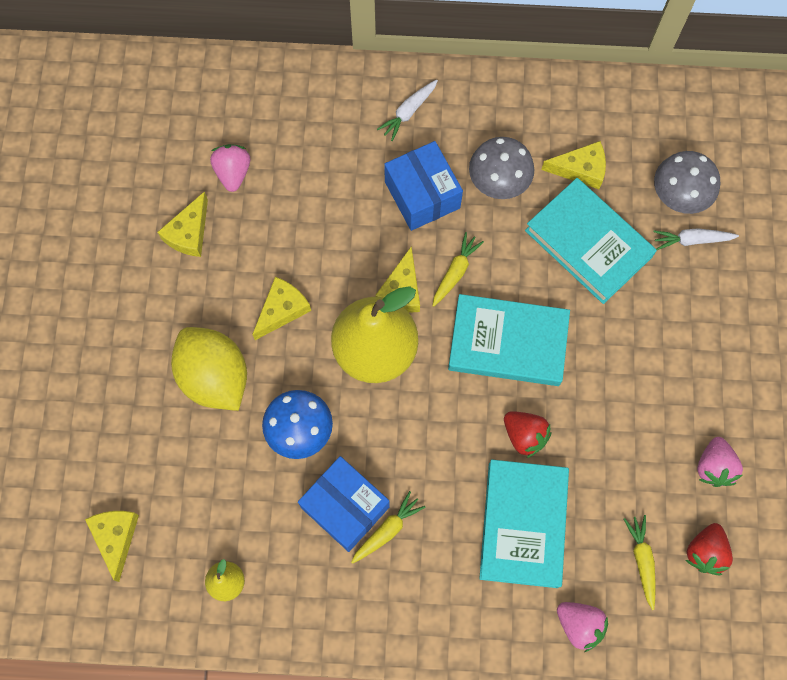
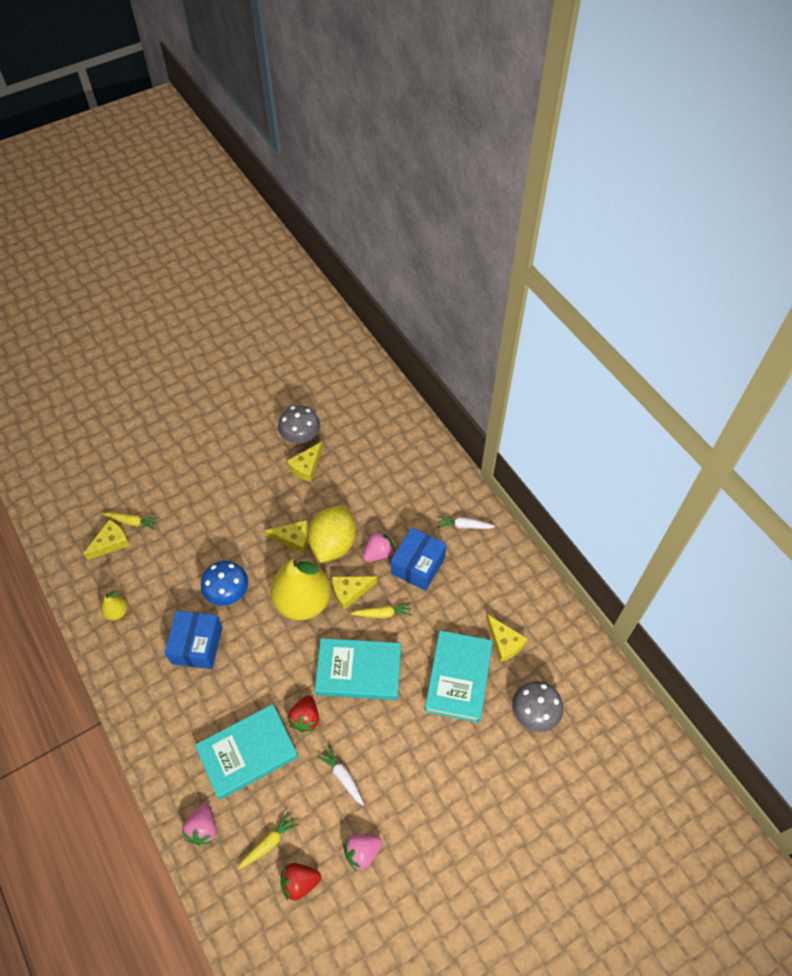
camera: 55 degrees right, 15 degrees down
yellow cheese [157,191,208,257] -> yellow cheese turned 45 degrees counterclockwise [287,442,323,482]
yellow lemon [171,327,247,411] -> yellow lemon moved to [308,506,356,563]
pink strawberry [210,144,250,192] -> pink strawberry moved to [363,531,395,562]
yellow carrot [351,491,426,564] -> yellow carrot moved to [102,512,159,530]
turquoise book [448,294,570,386] -> turquoise book turned 60 degrees counterclockwise [315,638,401,700]
grey mushroom [469,137,534,199] -> grey mushroom moved to [278,405,320,444]
white carrot [653,228,739,250] -> white carrot moved to [317,746,364,806]

